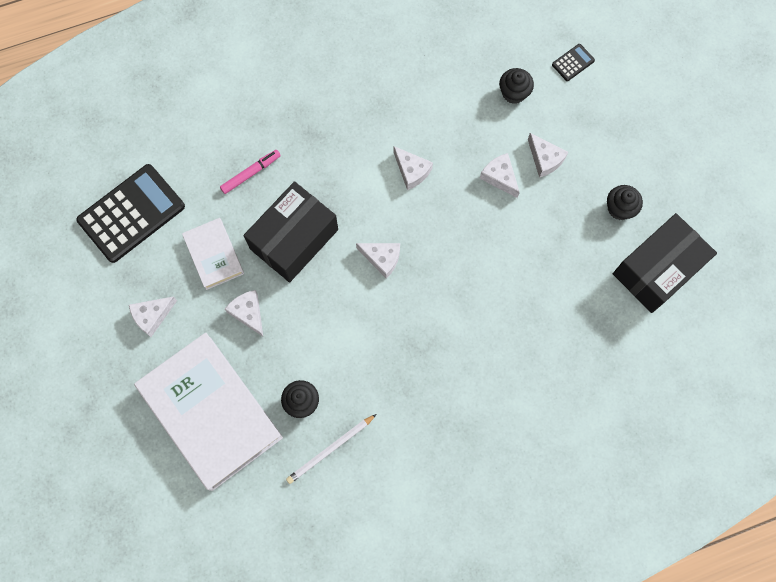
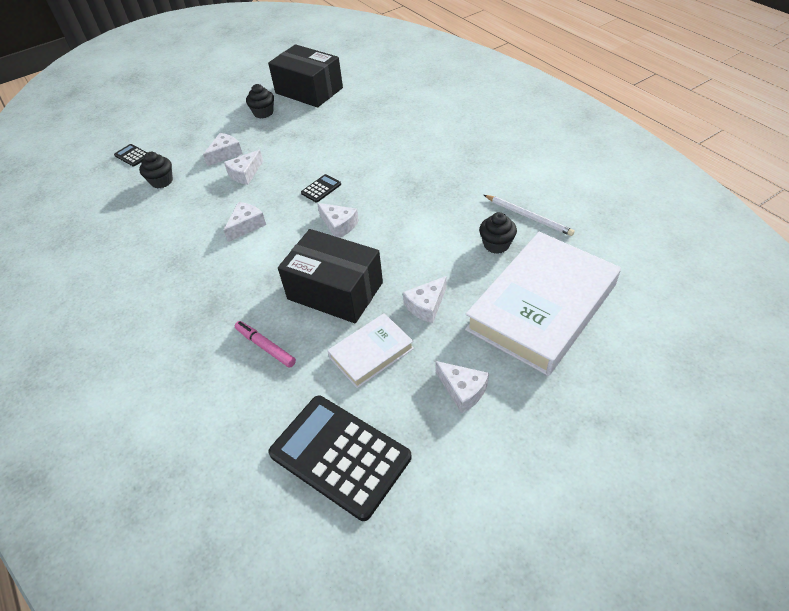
camera: 100 degrees left, 25 degrees down
white cheese [356,243,400,279] -> white cheese turned 120 degrees clockwise [317,203,359,238]
none -> black calculator [301,174,341,203]

